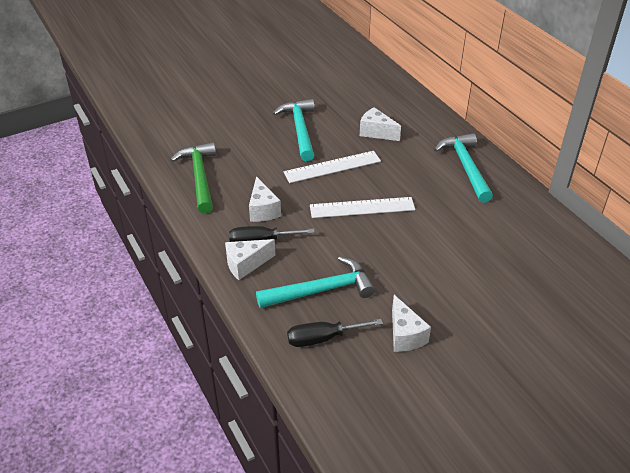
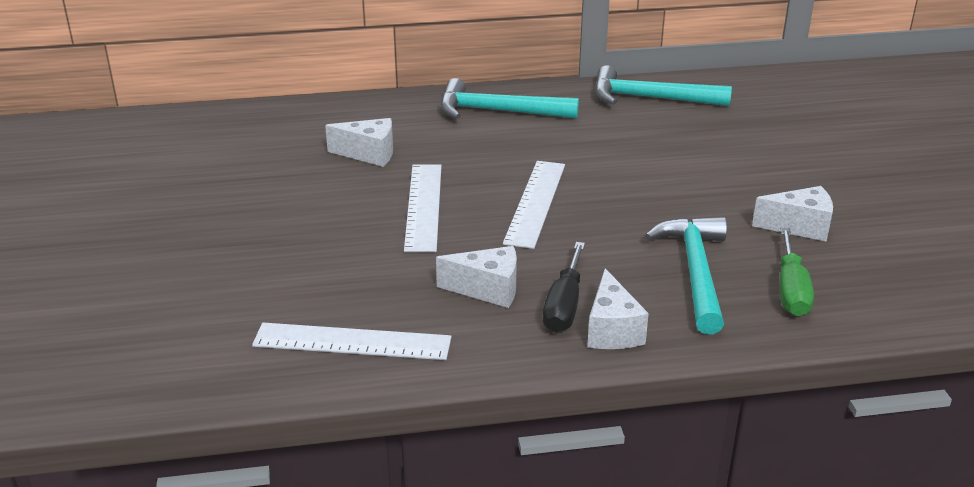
camera: 70 degrees left, 10 degrees down
green hammer [170,142,216,214] -> white ruler [252,323,452,360]
turquoise hammer [273,99,315,161] -> turquoise hammer moved to [595,65,732,106]
black screwdriver [287,319,383,347] -> green screwdriver [779,228,814,316]
white cheese [360,107,401,141] -> white cheese turned 135 degrees counterclockwise [325,118,393,167]

